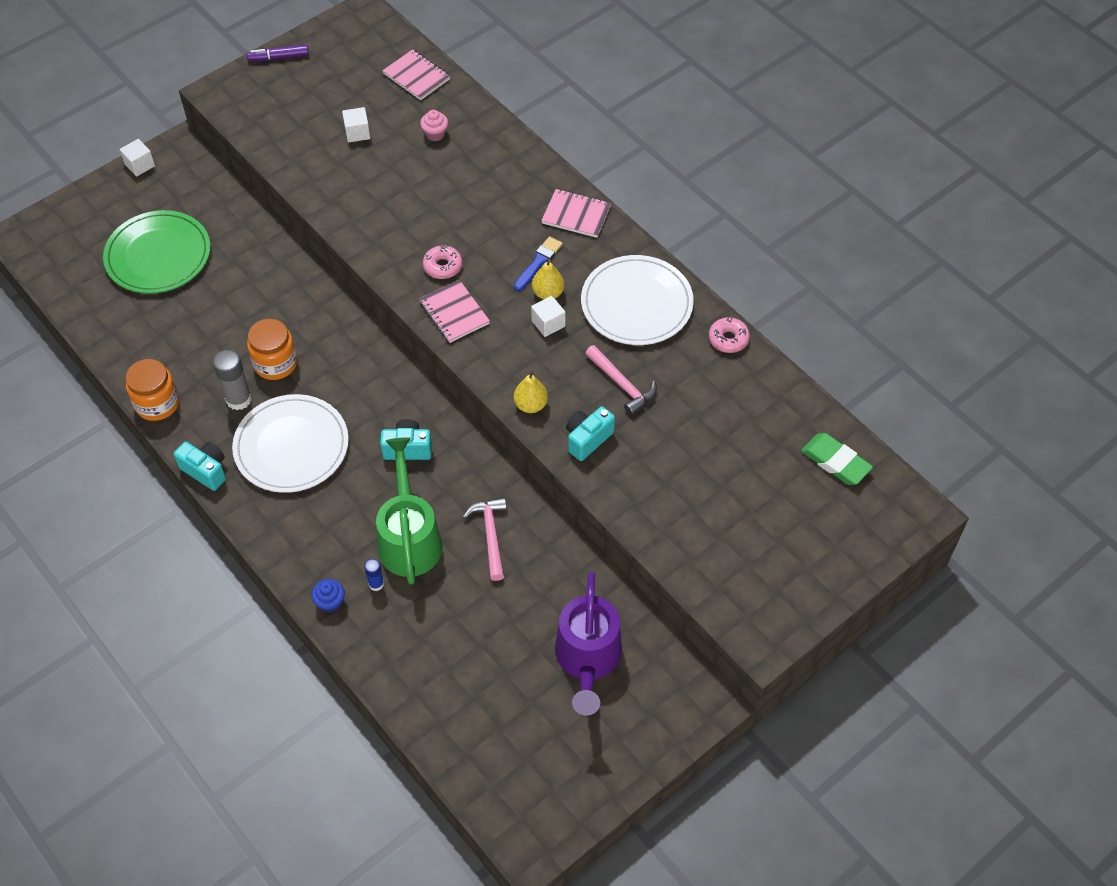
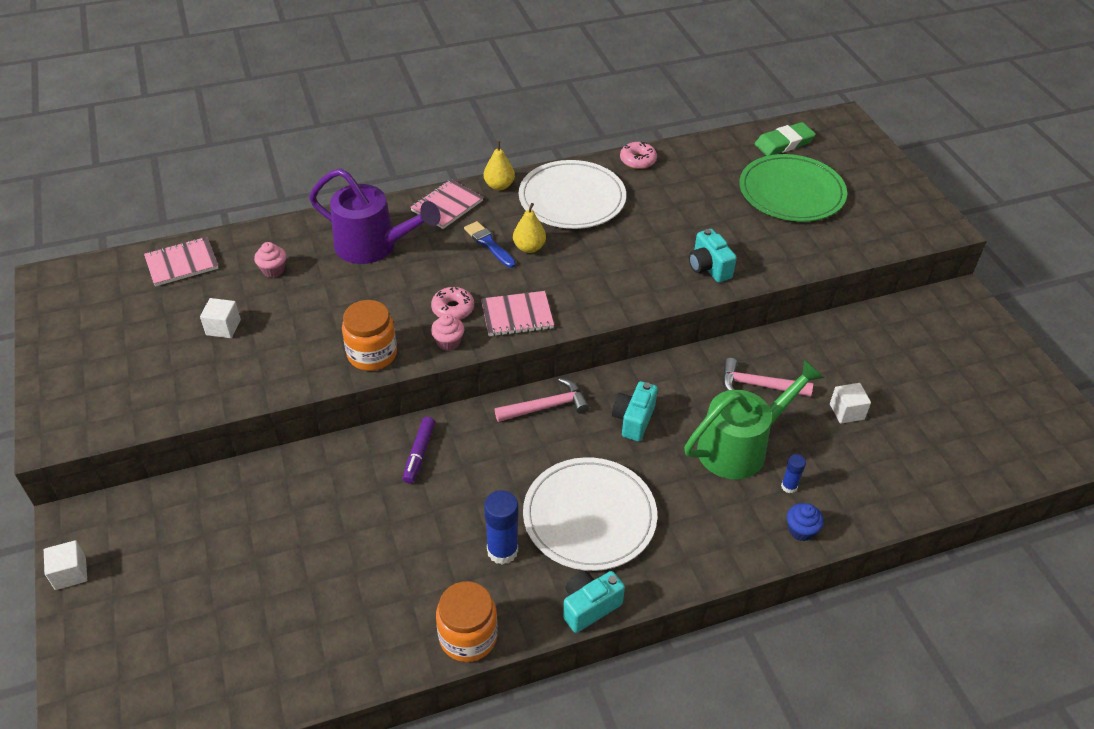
camera: 70 degrees left, 10 degrees down
green plate [103,210,211,294] -> green plate moved to [740,154,847,222]
grey glue stick [213,350,252,410] -> blue glue stick [484,490,518,565]
purple marker [247,45,309,62] -> purple marker moved to [403,417,435,484]
orange jar [247,319,297,380] -> orange jar moved to [342,300,397,371]
green watering can [376,437,442,584] -> green watering can turned 135 degrees clockwise [684,359,824,479]
yellow pear [514,370,548,413] -> yellow pear moved to [484,141,515,190]
white cube [531,296,565,337] -> white cube moved to [830,383,871,424]
purple watering can [555,571,622,716] -> purple watering can moved to [309,168,440,264]
pink hammer [585,345,657,416] -> pink hammer moved to [495,378,590,422]
none -> pink cupcake [431,314,464,351]

